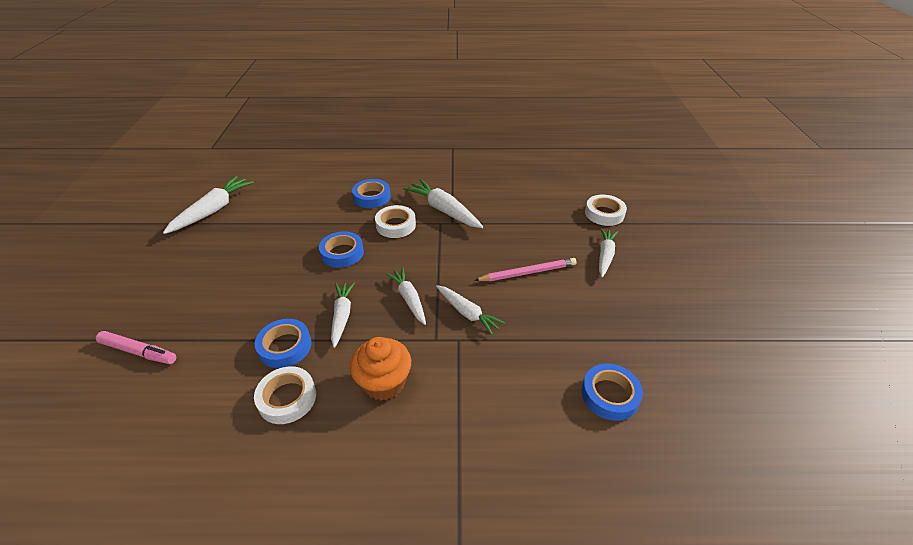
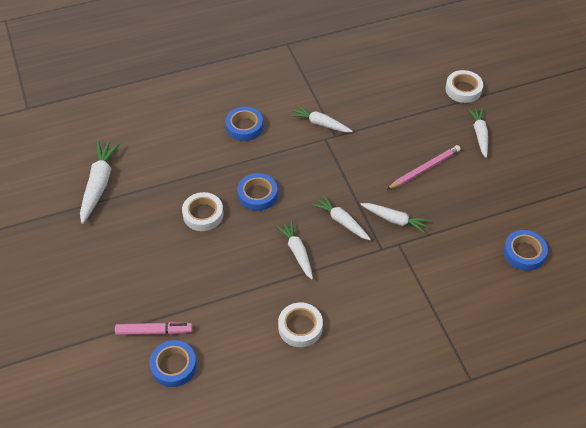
camera: 20 degrees left, 10 degrees up
blue tape [255,319,312,368] -> blue tape moved to [149,340,197,387]
orange cupcake [350,337,411,401] -> none
white tape [375,205,416,238] -> white tape moved to [182,192,223,231]
white carrot [403,179,483,228] -> white carrot [290,105,353,132], size x0.66

